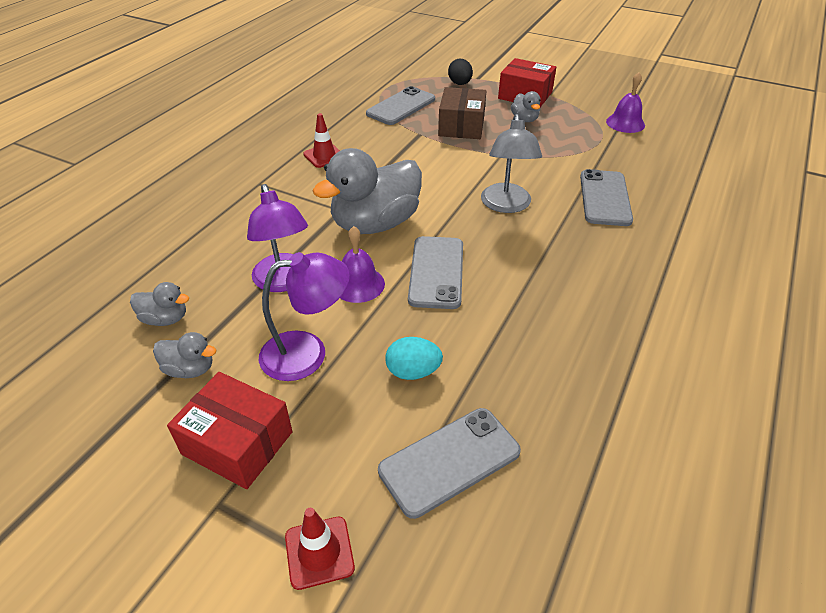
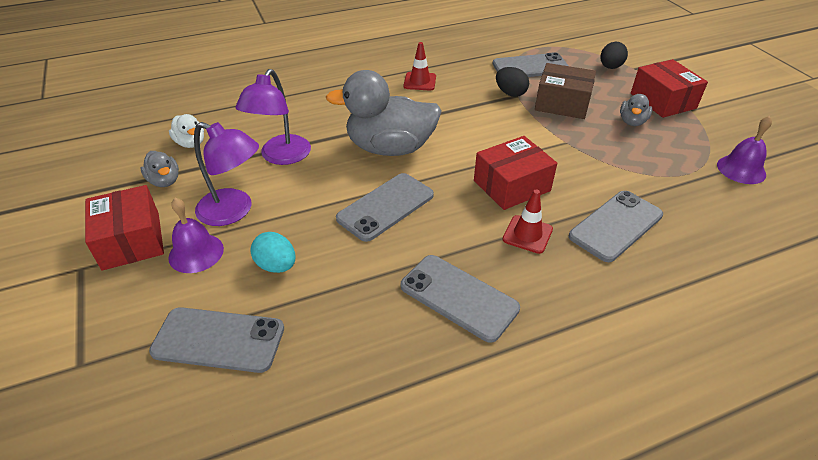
camera: 40 degrees right, 0 degrees up
grey duck [130,282,189,326] -> white duck [169,114,204,148]
red traffic cone [285,508,355,590] -> red traffic cone moved to [502,190,553,254]
purple bell [340,226,385,303] -> purple bell moved to [168,198,224,273]
brown box [438,87,486,139] -> brown box turned 60 degrees clockwise [535,63,596,119]
grey lamp [481,114,542,213] -> red box [474,136,557,210]
none -> grey phone [400,255,520,343]
none -> black egg [496,67,529,97]

